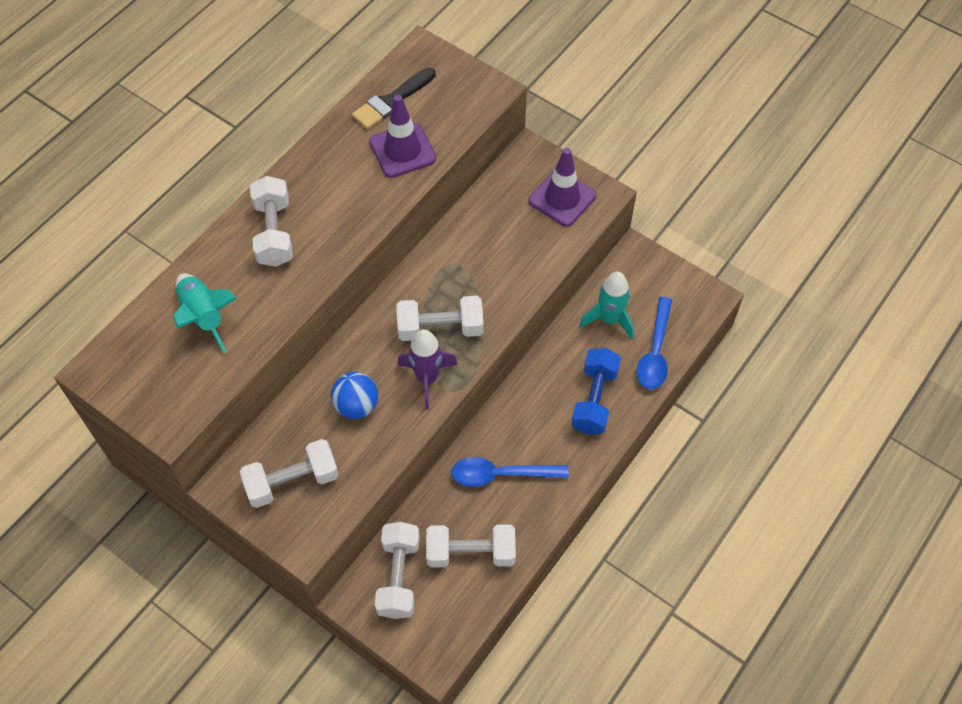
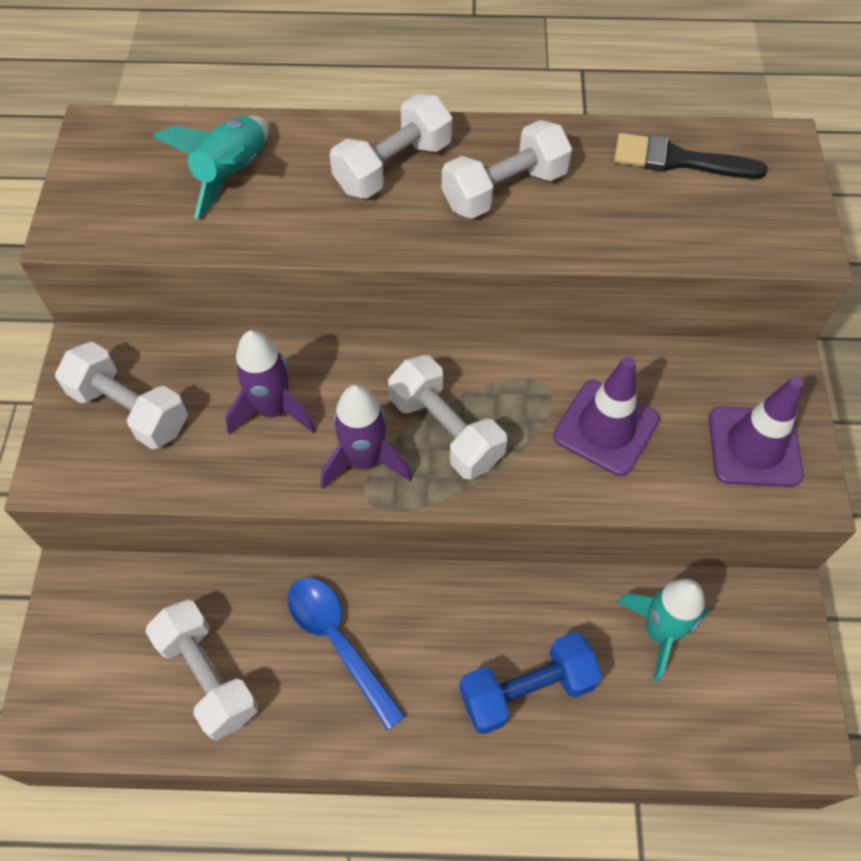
camera: 55 degrees right, 0 degrees up
blue ball [331,372,378,419] -> purple rocket [225,330,316,434]
purple traffic cone [369,95,436,178] -> purple traffic cone moved to [553,356,660,476]
white dumbbell [375,522,420,619] -> white dumbbell moved to [442,120,572,219]
blue spoon [636,297,672,389] -> none

